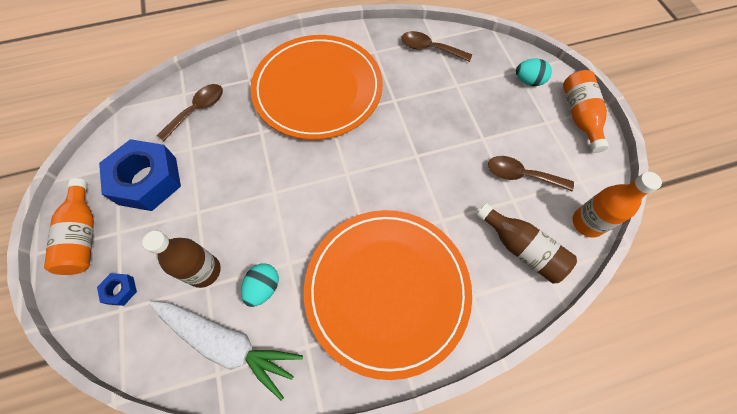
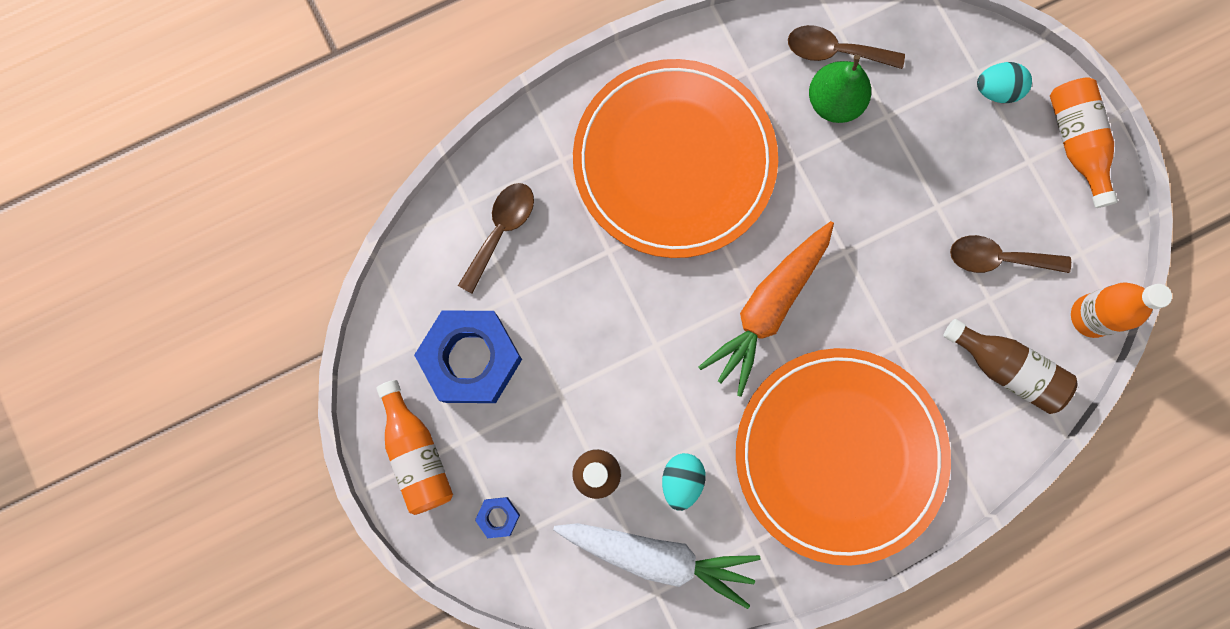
camera: 10 degrees left, 15 degrees up
none -> orange carrot [699,221,834,397]
none -> green pear [809,55,871,123]

